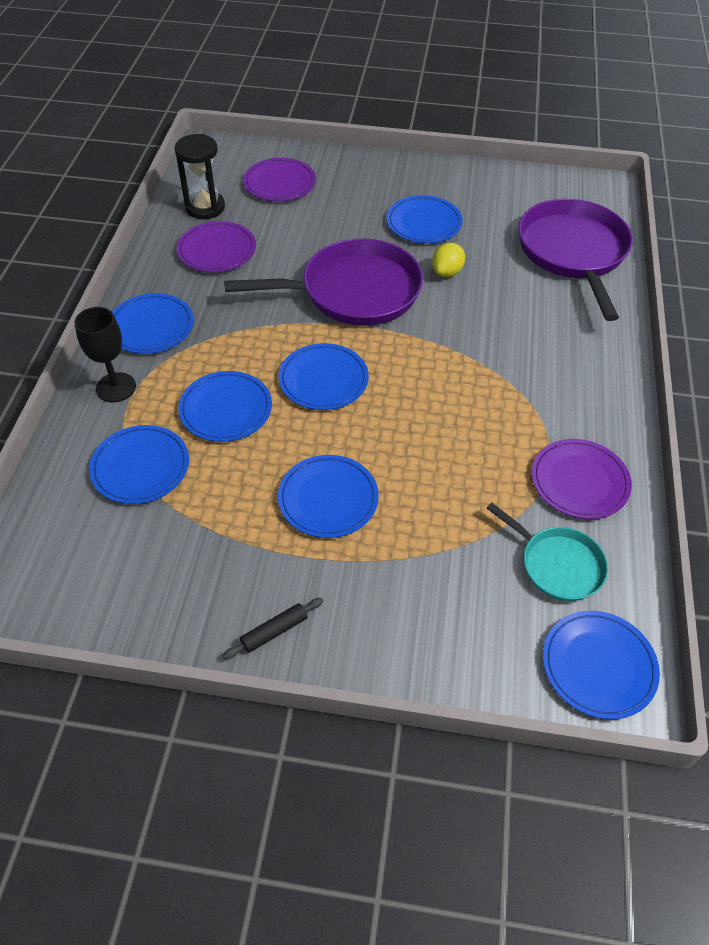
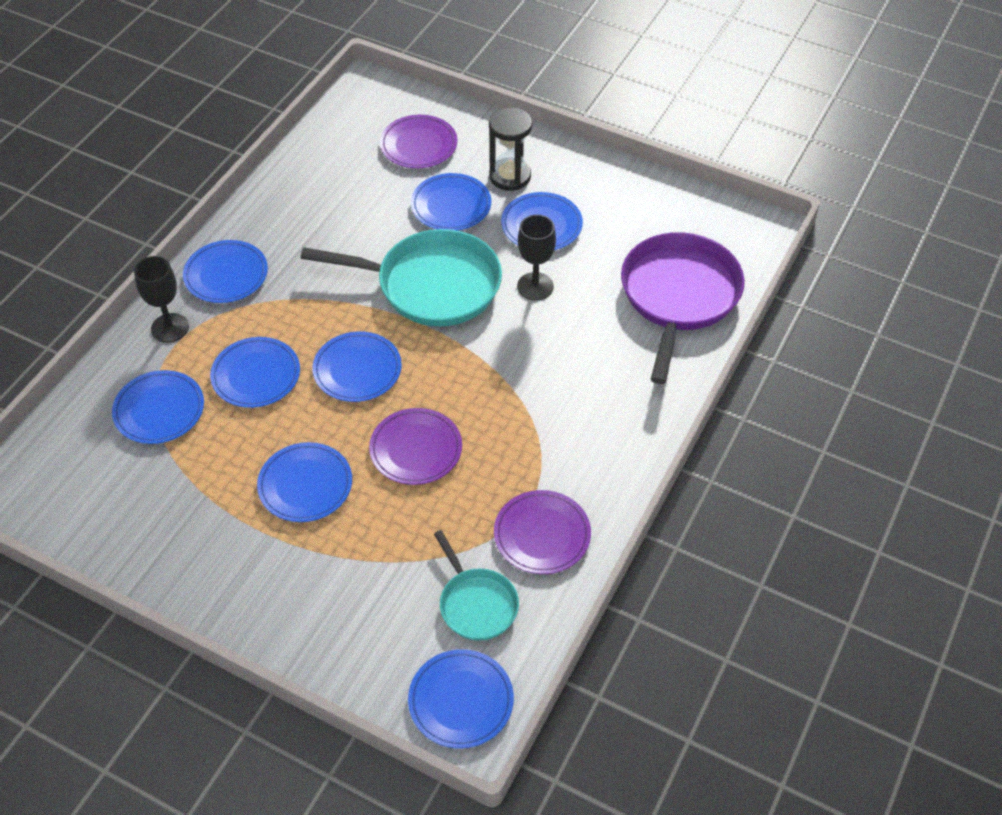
camera: 20 degrees right, 0 degrees up
black hourglass [175,134,225,219] -> black hourglass moved to [489,107,532,191]
purple plate [177,221,256,272] -> purple plate moved to [369,408,462,485]
black rolling pin [223,598,323,659] -> none
purple pan [224,238,423,326] -> turquoise pan [301,229,502,326]
yellow lemon [432,243,465,277] -> black goblet [517,215,556,301]
none -> blue plate [411,173,491,231]

